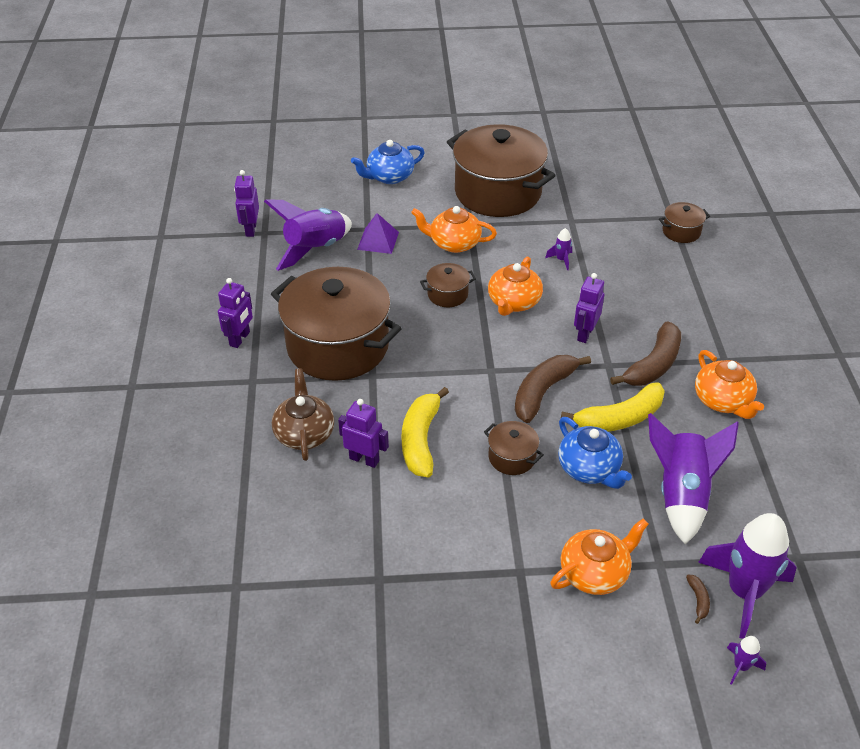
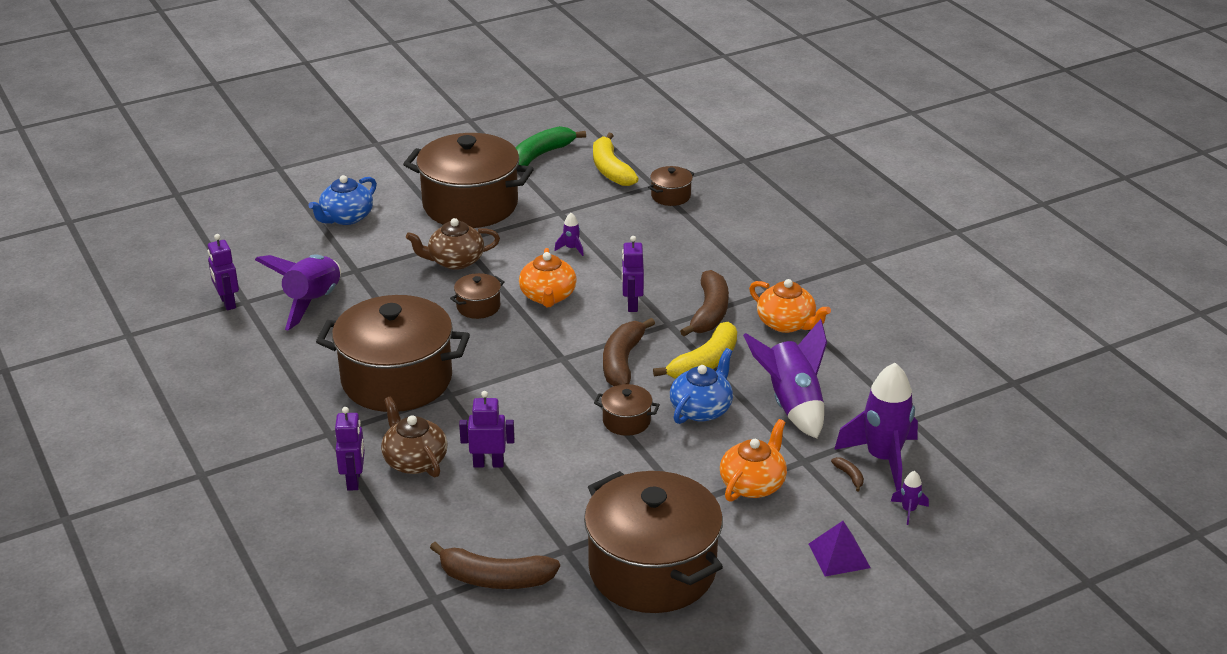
camera: 25 degrees left, 10 degrees down
purple robot [218,278,253,348] -> purple robot moved to [335,407,365,491]
purple pyramid [357,213,399,254] -> purple pyramid moved to [809,521,871,577]
yellow banana [402,387,449,478] -> yellow banana moved to [593,133,638,186]
orange teapot [411,206,497,253] -> brown teapot [406,218,500,270]
blue teapot [558,417,632,489] -> blue teapot turned 90 degrees counterclockwise [670,348,733,424]
none -> brown banana [430,542,560,589]
none -> green banana [515,126,586,166]
none -> brown pot [584,471,723,613]

